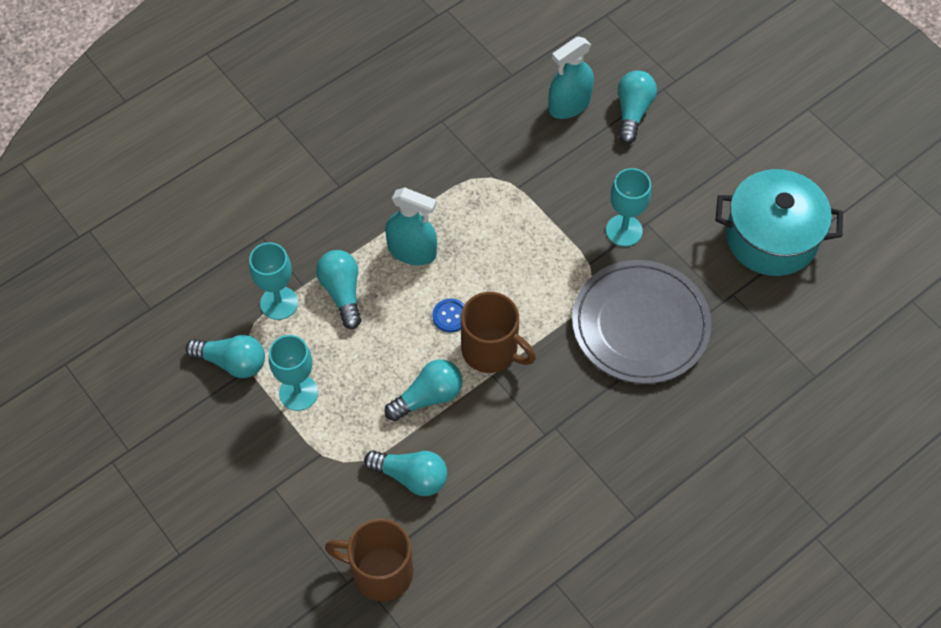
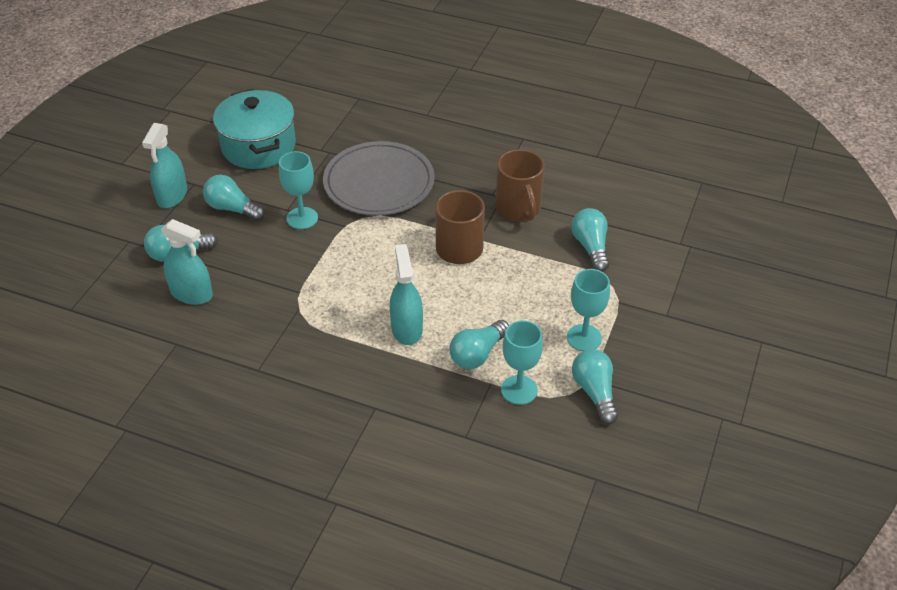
camera: 120 degrees left, 15 degrees down
brown mug [325,519,413,601] -> brown mug moved to [495,149,544,221]
turquoise light bulb [384,359,462,421] -> turquoise light bulb moved to [203,175,265,221]
blue button [432,299,465,332] -> none
none -> turquoise spray bottle [142,123,187,208]

